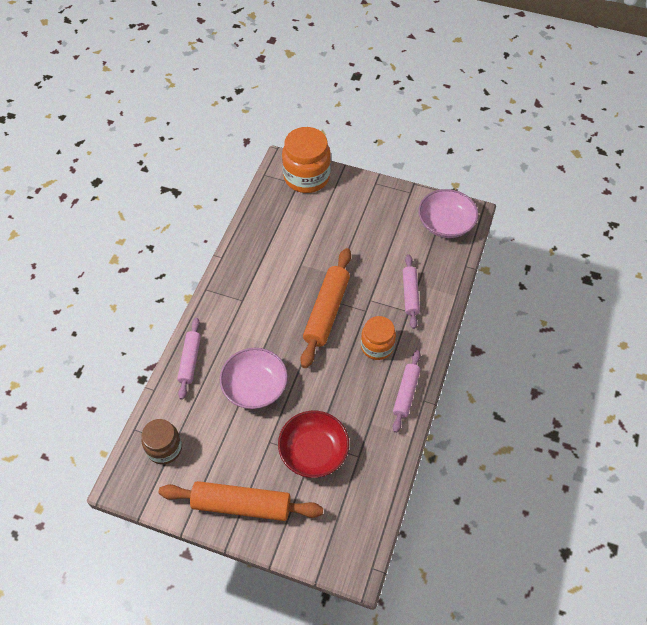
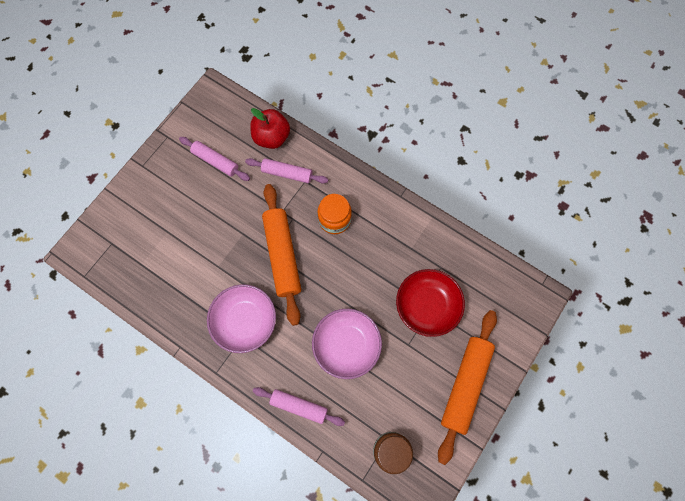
camera: 75 degrees left, 15 degrees up
orange jar [282,127,331,193] -> none
orange rolling pin [301,248,351,368] -> orange rolling pin turned 45 degrees clockwise [262,184,301,326]
pink rolling pin [393,350,421,433] -> pink rolling pin moved to [179,137,250,181]
pink bowl [418,189,478,238] -> pink bowl moved to [207,284,276,353]
none -> red apple [250,108,290,149]

